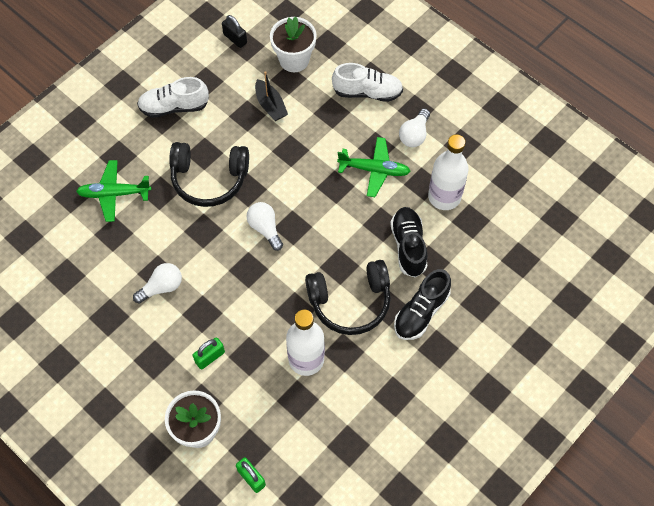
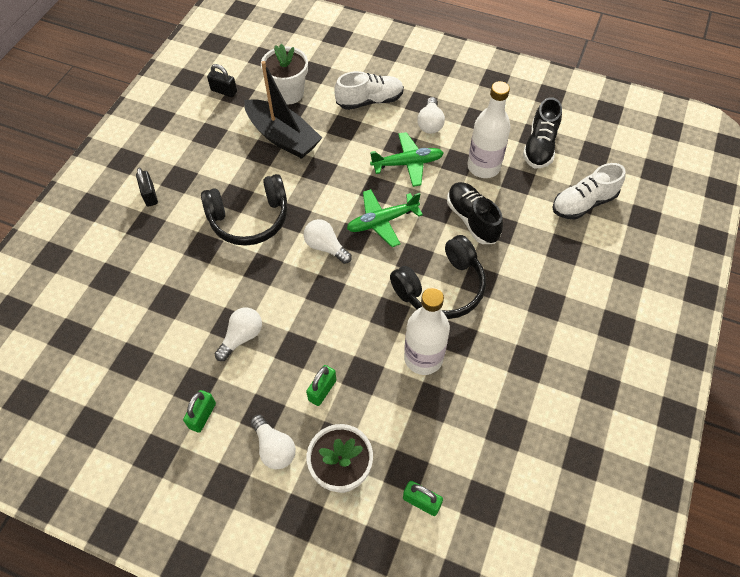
camera: 20 degrees left, 5 degrees down
green plane [76,160,151,222] -> green plane moved to [347,189,423,247]
white shoe [137,77,209,118] -> white shoe moved to [552,163,625,219]
black boat [255,71,288,121] -> black boat [244,61,322,159], size x1.77
black shoe [394,269,451,340] -> black shoe moved to [523,97,562,168]
none -> black padlock [136,168,158,207]
none -> green padlock [183,390,216,433]
none -> white light bulb [251,415,296,470]

